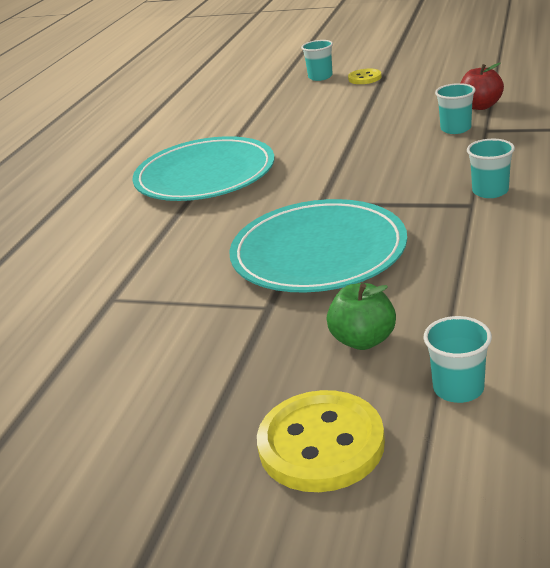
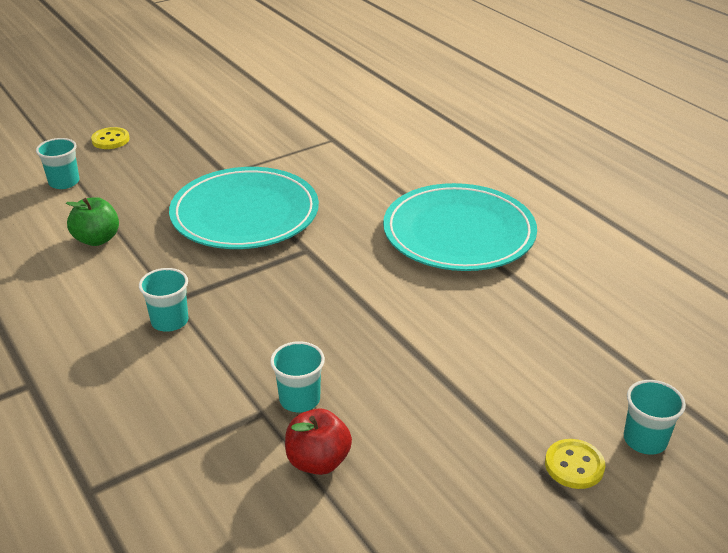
camera: 125 degrees right, 5 degrees up
yellow button [257,390,385,492] -> yellow button [91,127,130,149], size x0.55
green apple [327,283,396,350] -> green apple moved to [66,197,119,246]

